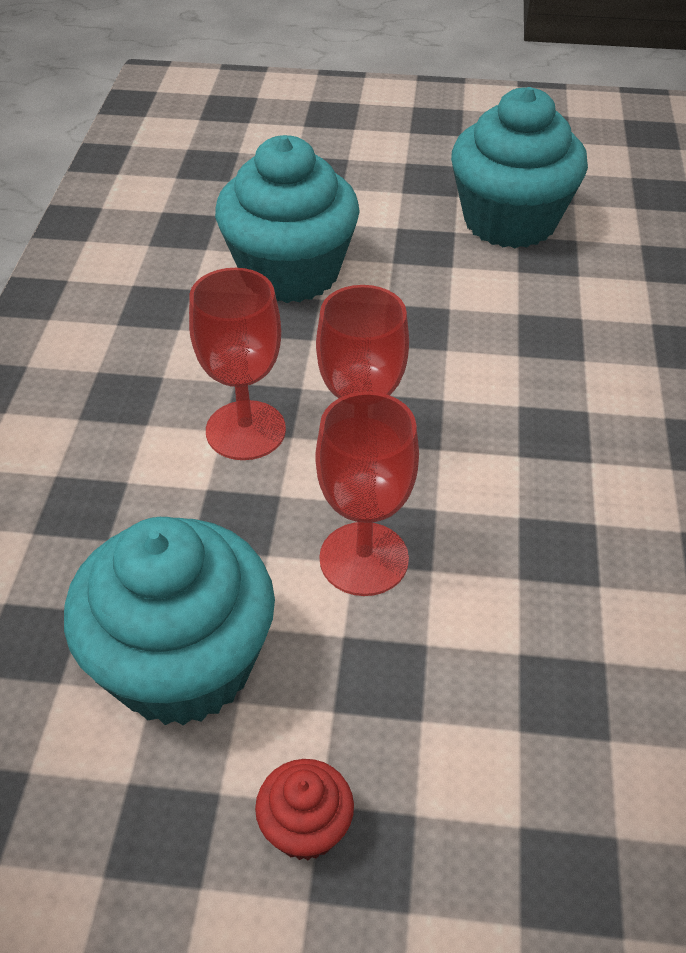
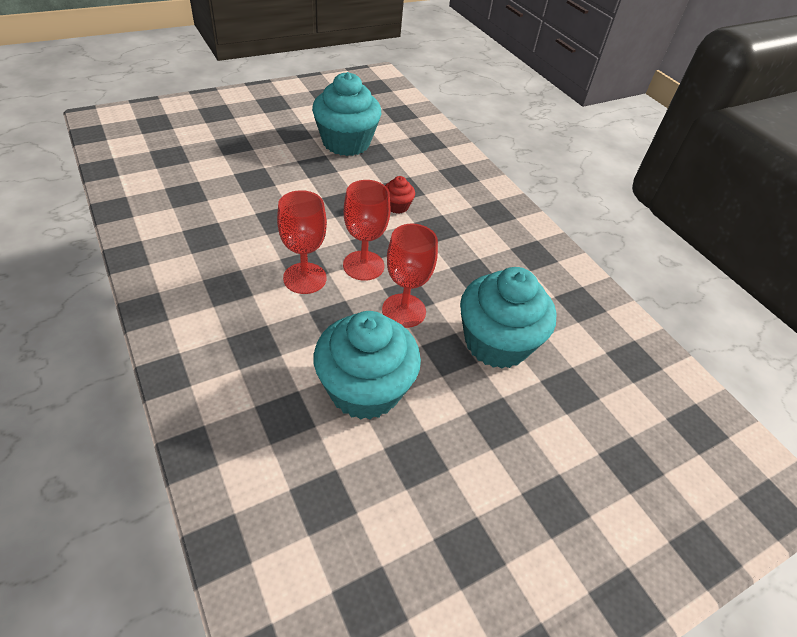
camera: 40 degrees left, 0 degrees up
turquoise cupcake [215,135,360,303] -> turquoise cupcake moved to [460,267,557,369]
red cupcake [255,759,354,860] -> red cupcake moved to [385,176,415,214]

